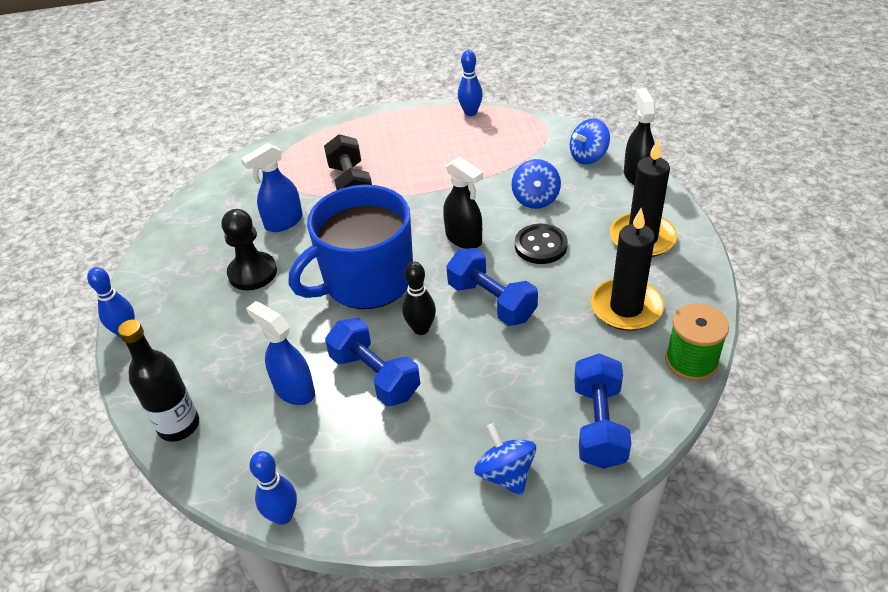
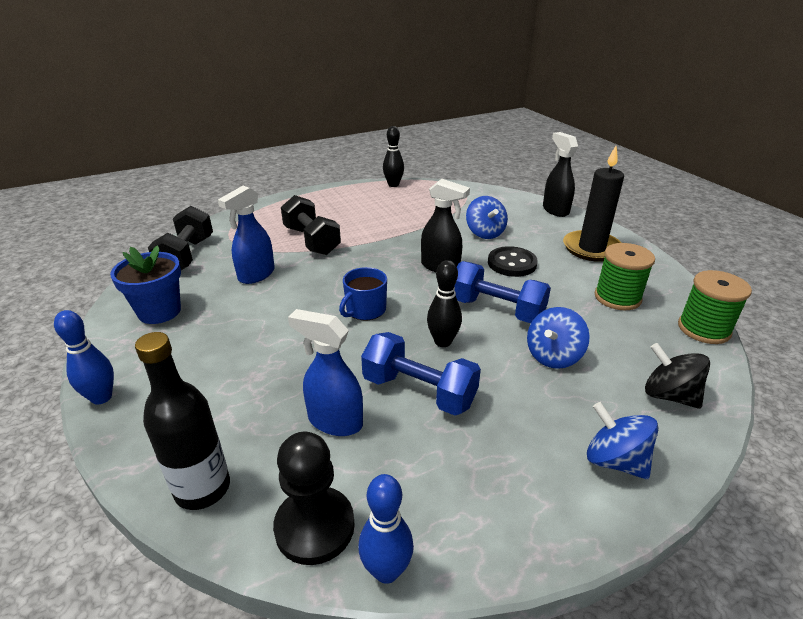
camera: 20 degrees left, 10 degrees down
black pawn [222,209,277,290] -> black pawn moved to [273,432,355,565]
blue mug [288,185,413,309] -> blue mug [339,267,387,320], size x0.44
blue bowling pin [458,50,483,116] -> black bowling pin [383,126,404,187]
blue spinning top [570,118,610,165] -> blue spinning top moved to [527,307,590,369]
blue dumbbell [574,354,631,469] -> black spinning top [645,343,710,409]
black candle [591,208,664,331] -> green spool [595,243,655,311]
none -> blue flower pot [110,245,181,324]
none -> black dumbbell [148,206,213,270]

